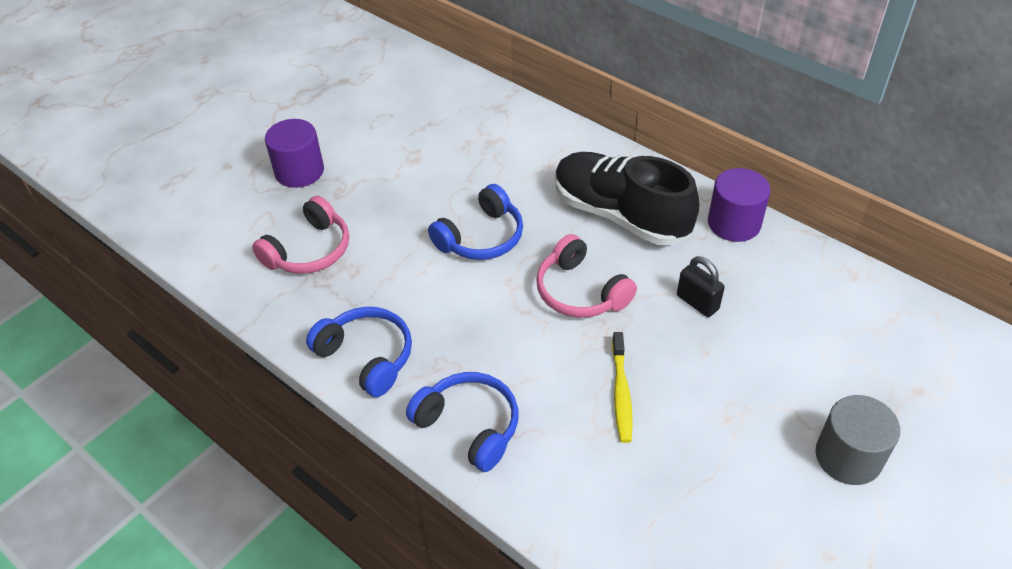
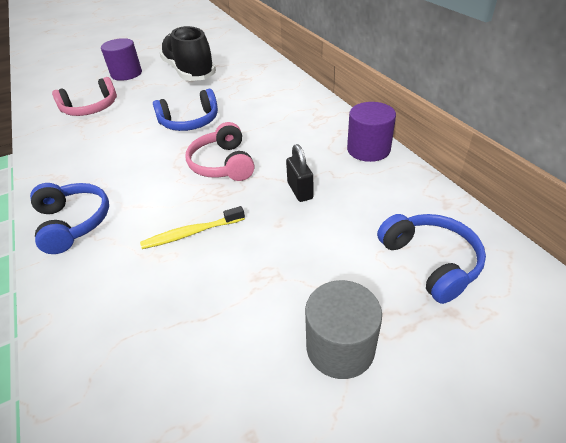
camera: 25 degrees right, 5 degrees down
blue headphones [306,307,412,397] -> blue headphones moved to [377,214,486,304]
black shoe [555,152,700,245] -> black shoe moved to [159,26,216,81]
yellow toothbrush [612,332,633,443] -> yellow toothbrush turned 45 degrees clockwise [140,206,245,249]

